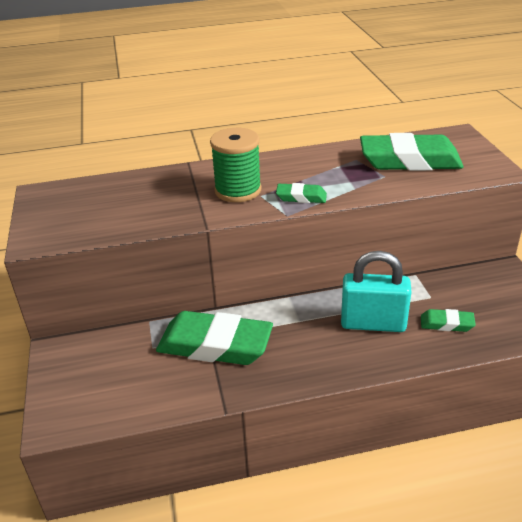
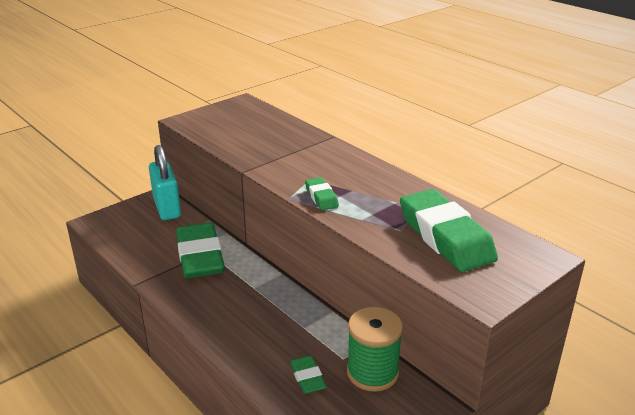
camera: 60 degrees right, 5 degrees down
green spool [210,128,262,202] -> green spool moved to [347,307,403,392]
turquoise padlock [341,251,412,332] -> turquoise padlock moved to [149,145,181,220]

